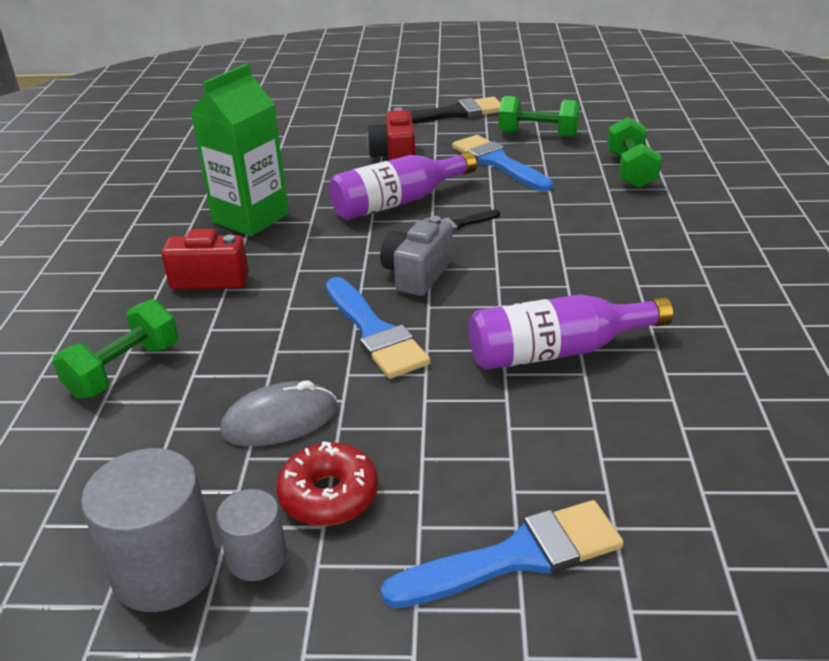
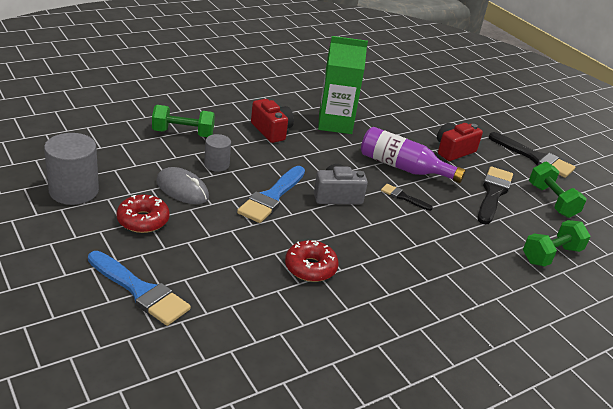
camera: 50 degrees right, 0 degrees up
grey cylinder [216,489,287,581] -> grey cylinder moved to [204,134,231,172]
blue brush [452,135,553,191] -> black brush [478,166,513,225]
purple bottle [469,294,673,370] -> red donut [285,240,339,282]

